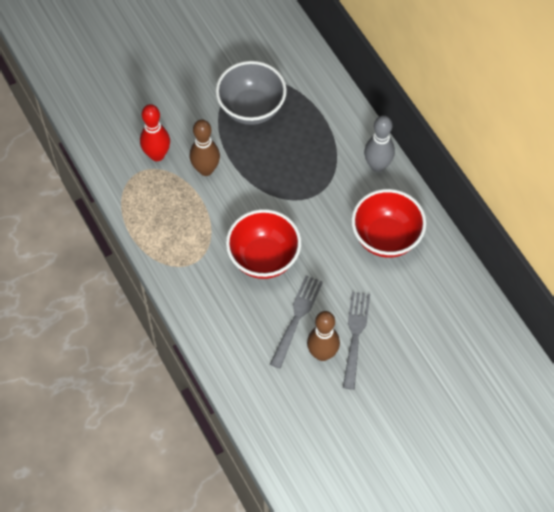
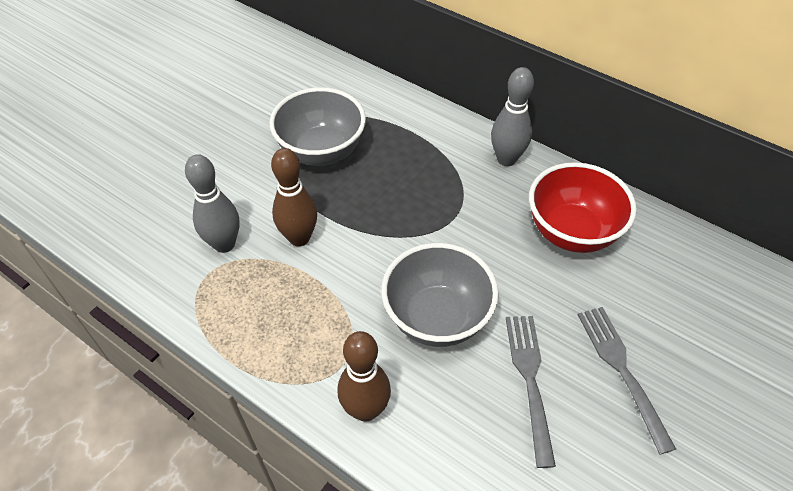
camera: 25 degrees left, 10 degrees down
red bowling pin [140,104,170,161] -> grey bowling pin [185,154,240,253]
red bowl [226,209,301,279] -> grey bowl [381,243,499,347]
brown bowling pin [307,311,340,361] -> brown bowling pin moved to [337,331,391,422]

